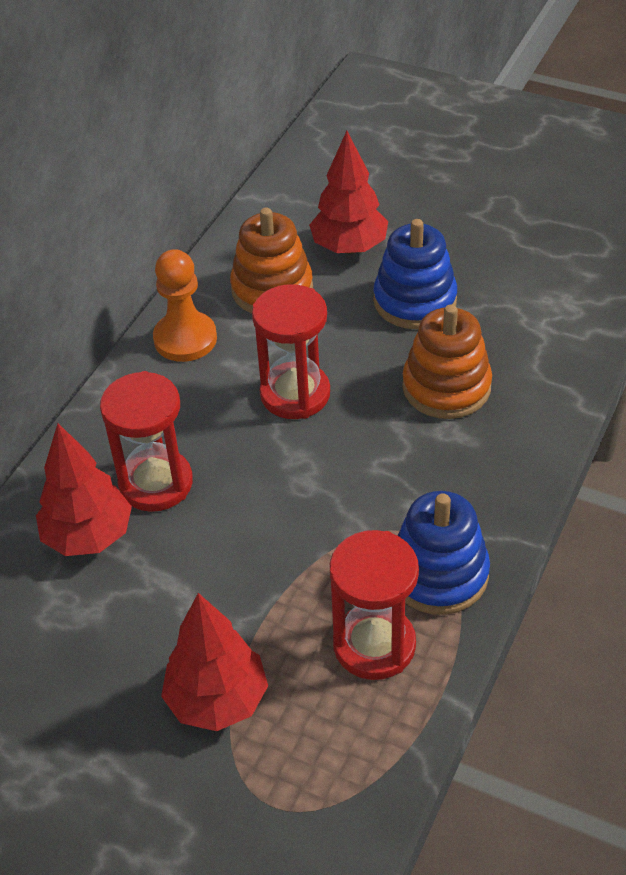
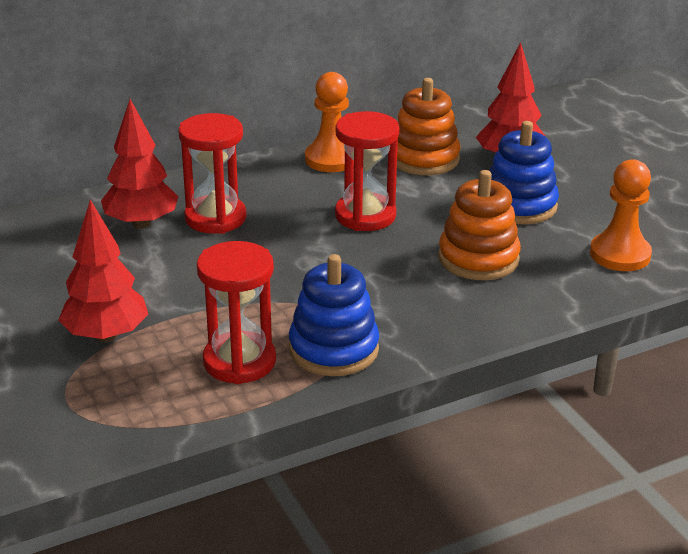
camera: 35 degrees right, 15 degrees down
none -> orange pawn [590,159,652,271]

